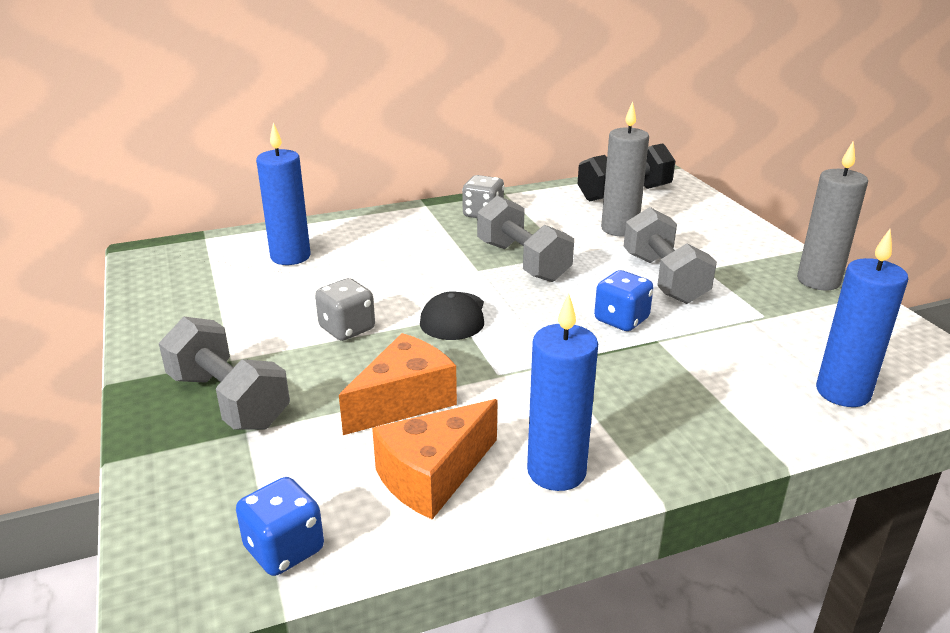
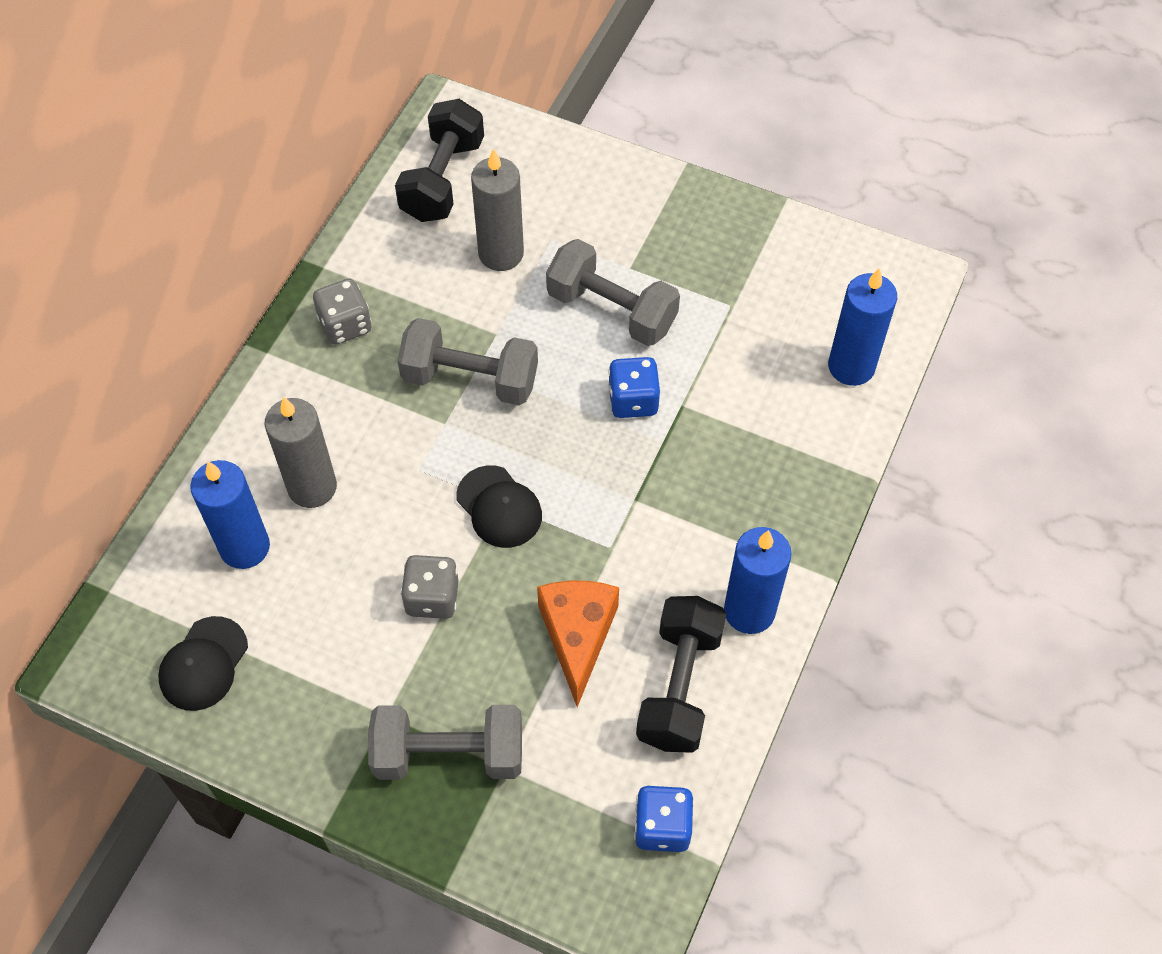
camera: 45 degrees left, 30 degrees up
orange cheese [372,399,498,519] -> black dumbbell [636,596,727,753]
grey candle [797,141,868,290] -> grey candle moved to [265,396,337,508]
none -> black cap [158,616,248,711]

